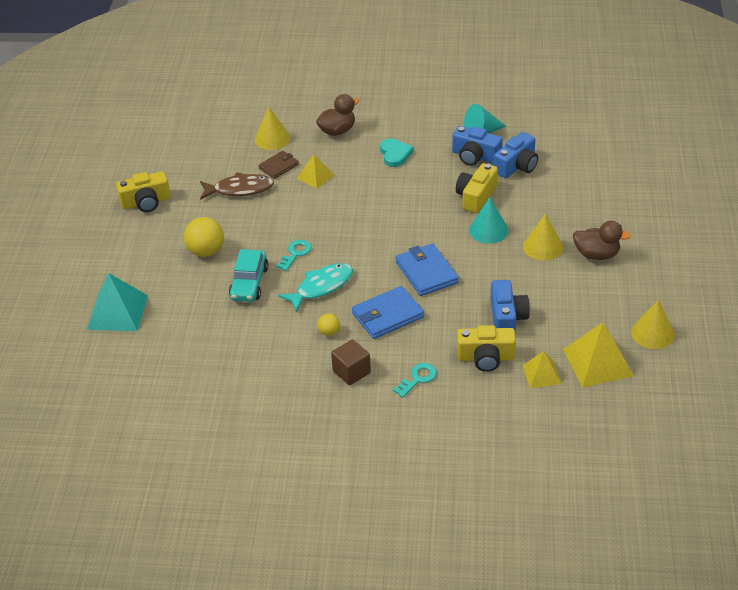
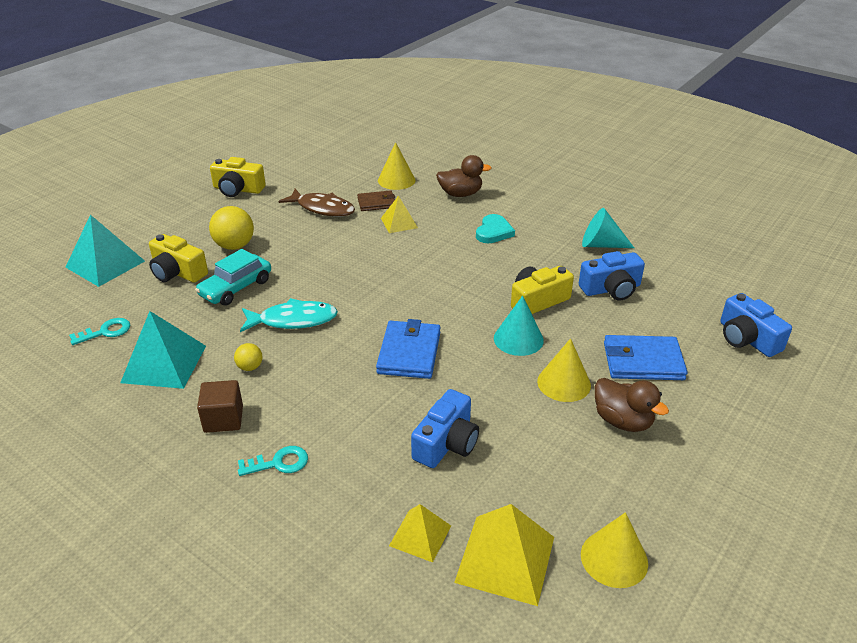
camera: 30 degrees right, 5 degrees down
turquoise key [276,240,311,271] -> turquoise key moved to [69,318,130,345]
blue wallet [352,286,424,339] -> blue wallet moved to [604,335,688,380]
blue camera [452,126,503,166] -> blue camera moved to [720,293,792,357]
yellow camera [457,325,516,372] -> yellow camera moved to [149,234,208,283]
none -> turquoise pyramid [120,311,206,389]

